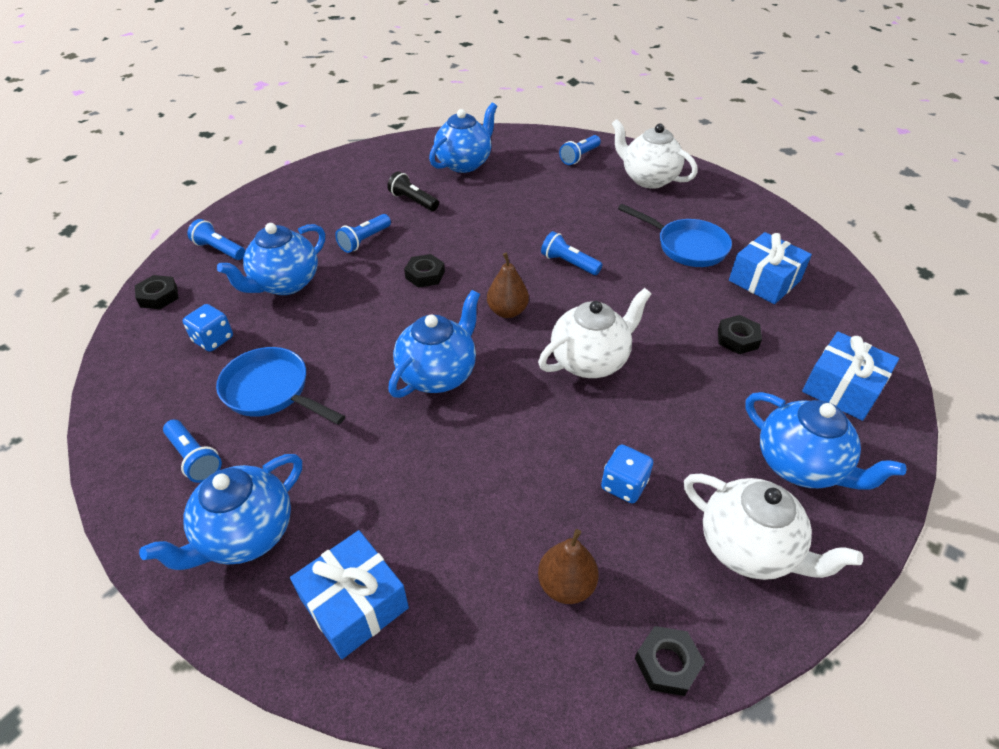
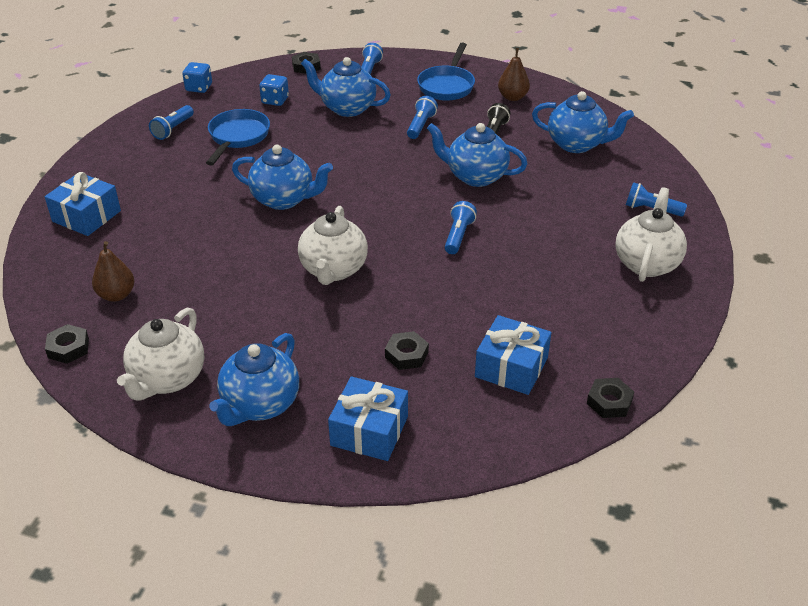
camera: 70 degrees right, 5 degrees down
blue teapot [139,454,302,570] -> blue teapot moved to [427,123,528,187]
blue flashlight [335,214,391,253] -> blue flashlight turned 90 degrees clockwise [407,96,438,139]
black nut [404,254,445,288] -> black nut moved to [587,378,634,418]
brown pear [487,253,529,318] -> brown pear moved to [498,48,530,101]
white teapot [538,288,651,378] -> white teapot turned 60 degrees clockwise [298,206,368,285]
blue dice [601,445,653,503] -> blue dice moved to [182,62,212,93]
blue pan [618,204,732,267] -> blue pan moved to [417,42,475,101]

